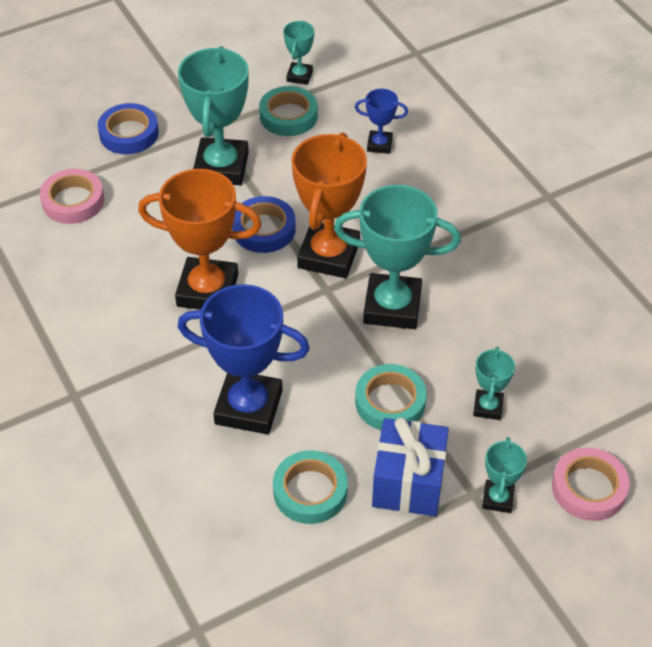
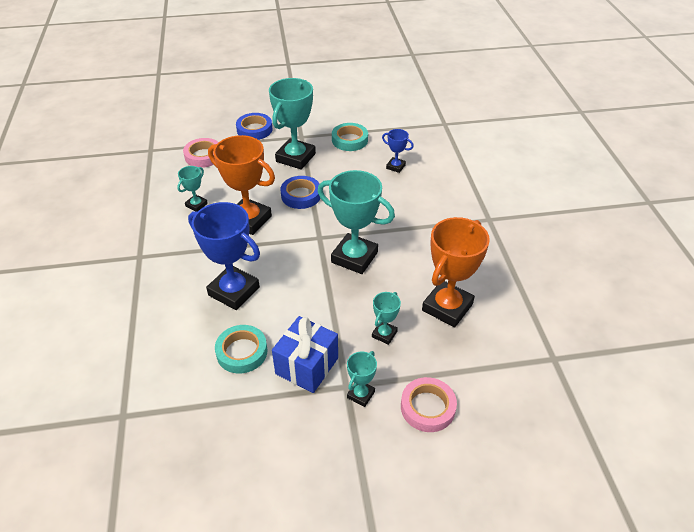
camera: 20 degrees right, 5 degrees down
turquoise trophy [283,21,314,85] -> turquoise trophy moved to [177,166,208,211]
orange trophy [292,132,367,278] -> orange trophy moved to [422,217,490,328]
turquoise tape [355,364,427,430] -> none

